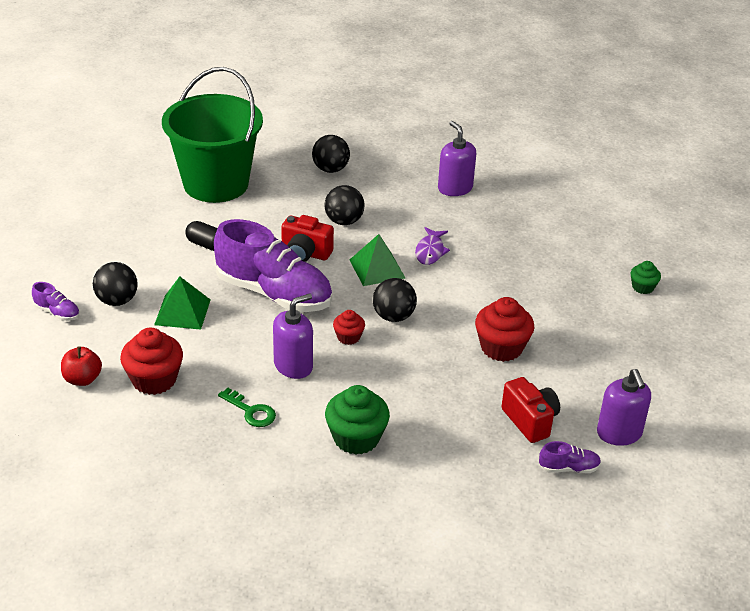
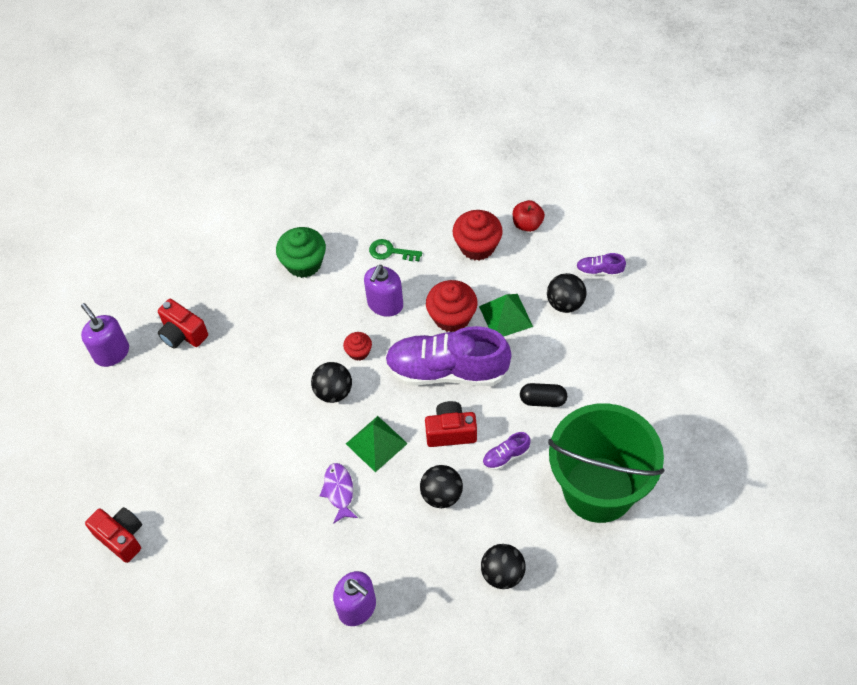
camera: 160 degrees right, 20 degrees up
red cupcake [475,297,534,362] -> red cupcake moved to [426,280,477,332]
purple shoe [539,441,601,473] -> purple shoe moved to [483,432,530,470]
green cupcake [631,261,661,294] -> red camera [85,507,142,563]

